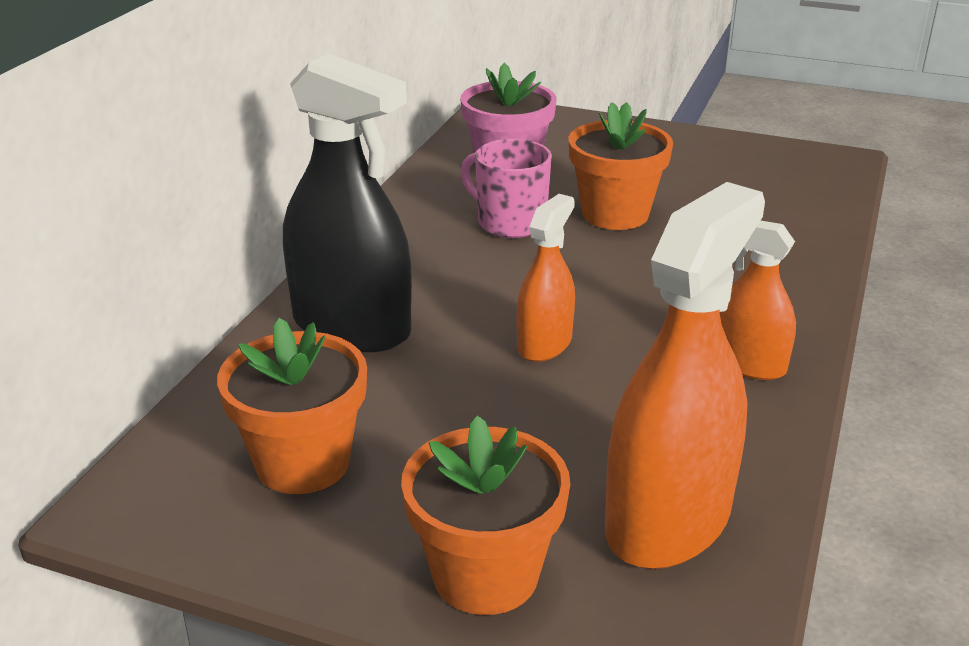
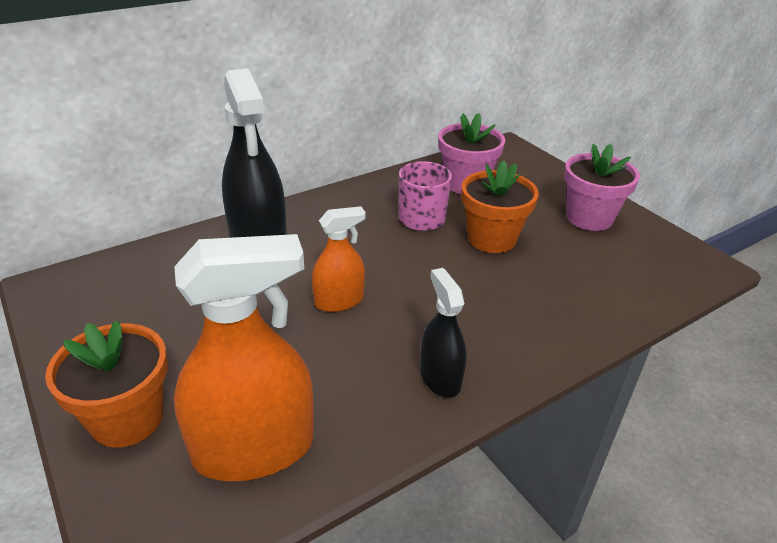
camera: 35 degrees right, 5 degrees up
orange flower pot [217,318,367,494] -> none
orange spray bottle [720,221,796,380] -> black spray bottle [420,268,467,398]
none -> pink flower pot [564,144,640,231]

